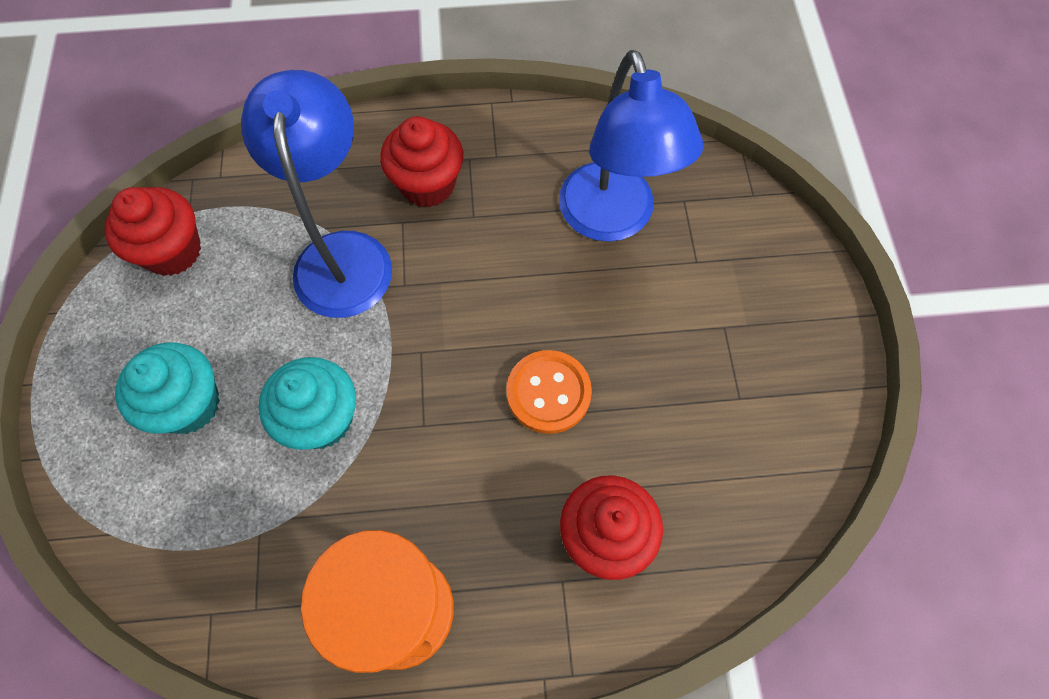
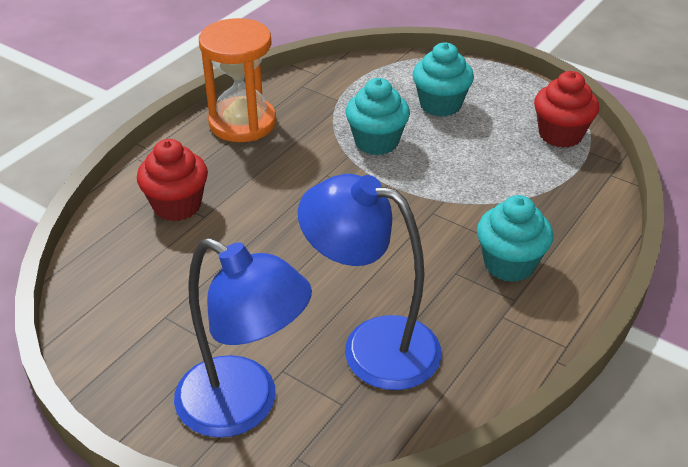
camera: 130 degrees right, 25 degrees down
blue lamp [241,70,392,318] -> blue lamp moved to [174,238,312,438]
red cupcake [380,116,464,207] -> turquoise cupcake [477,195,553,282]
orange button [506,350,592,434] -> none

